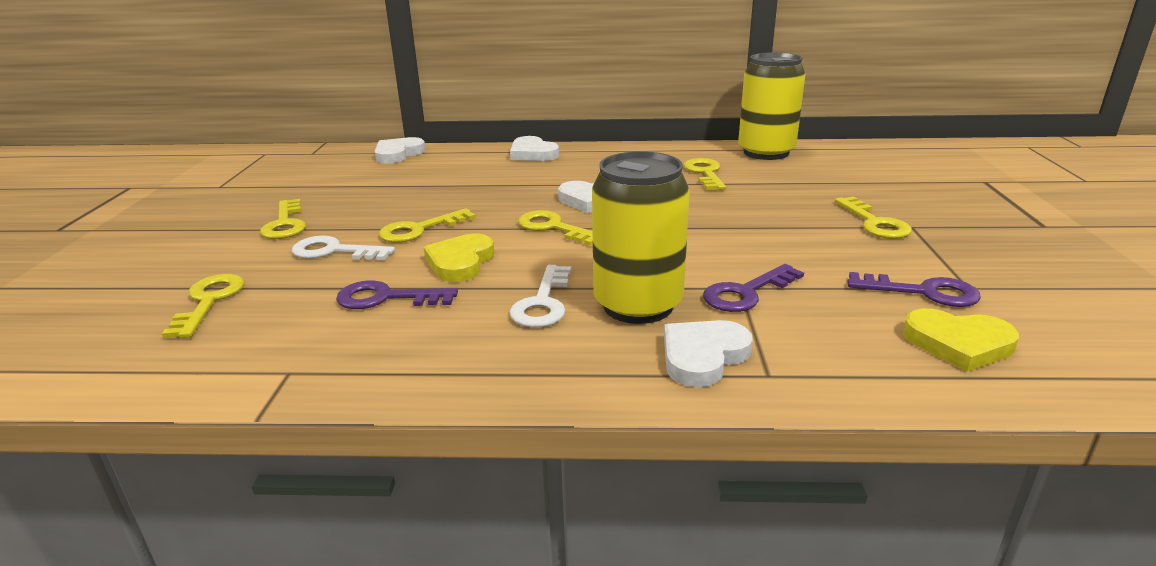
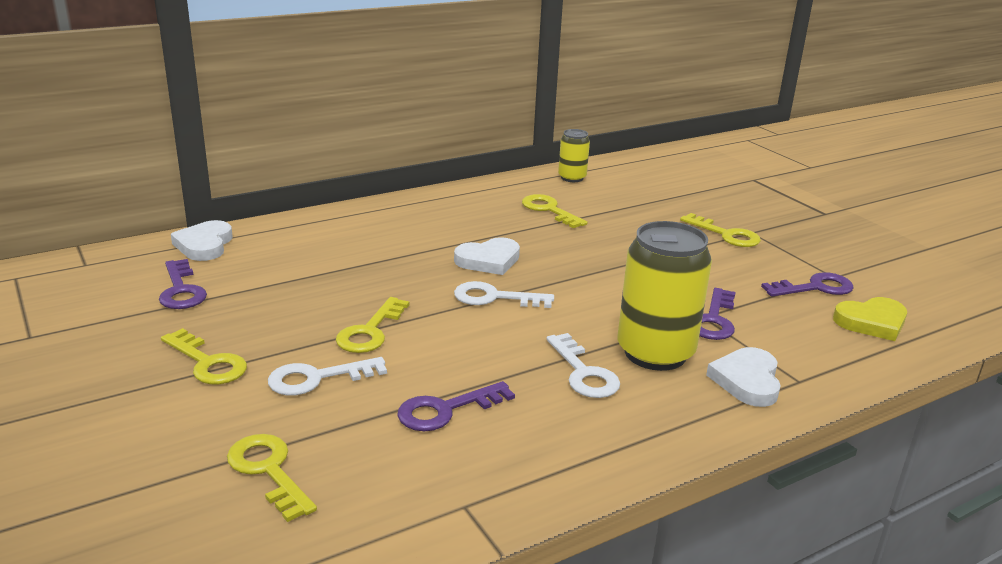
camera: 35 degrees left, 0 degrees up
yellow heart [424,234,494,282] -> none
white heart [510,136,559,161] -> none
yellow key [518,210,593,245] -> white key [454,281,554,308]
yellow can [738,52,805,160] -> yellow can [558,129,590,182], size x0.53
none -> purple key [159,259,207,309]

